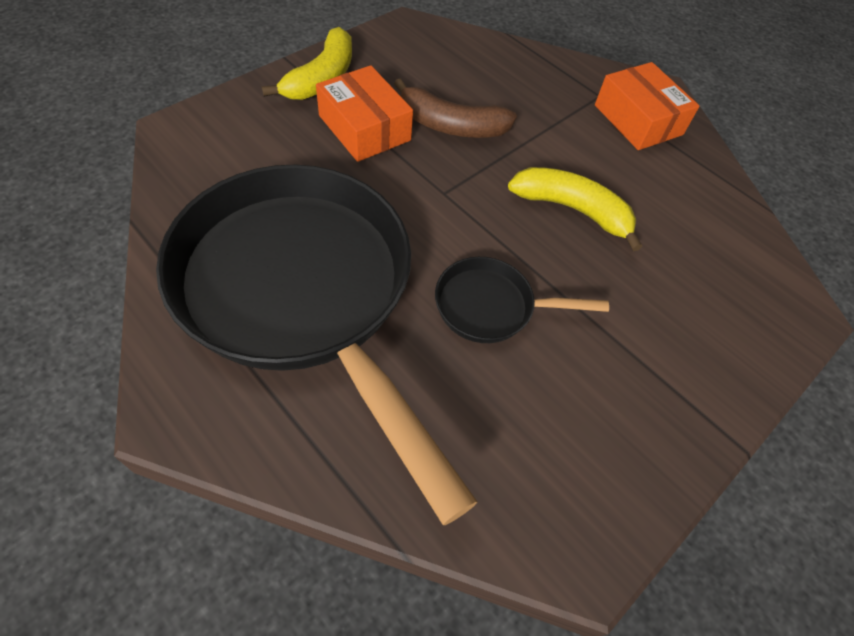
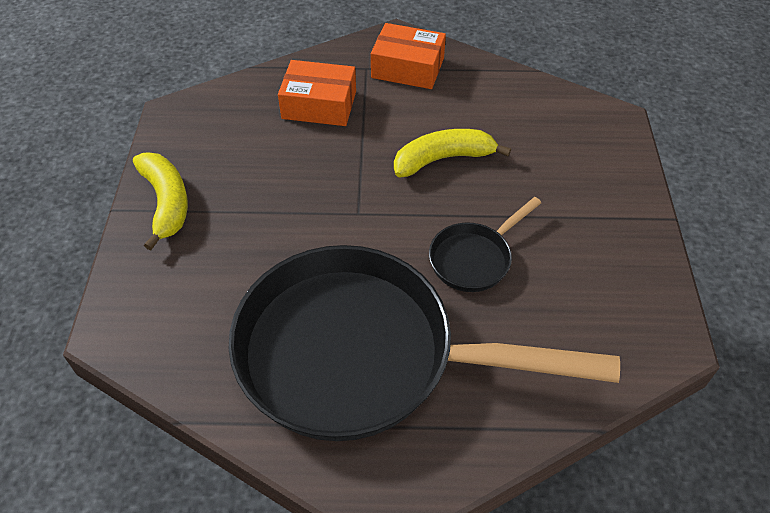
camera: 40 degrees left, 5 degrees down
orange box [316,65,413,162] -> orange box moved to [278,60,356,126]
brown banana [394,78,517,138] -> none

